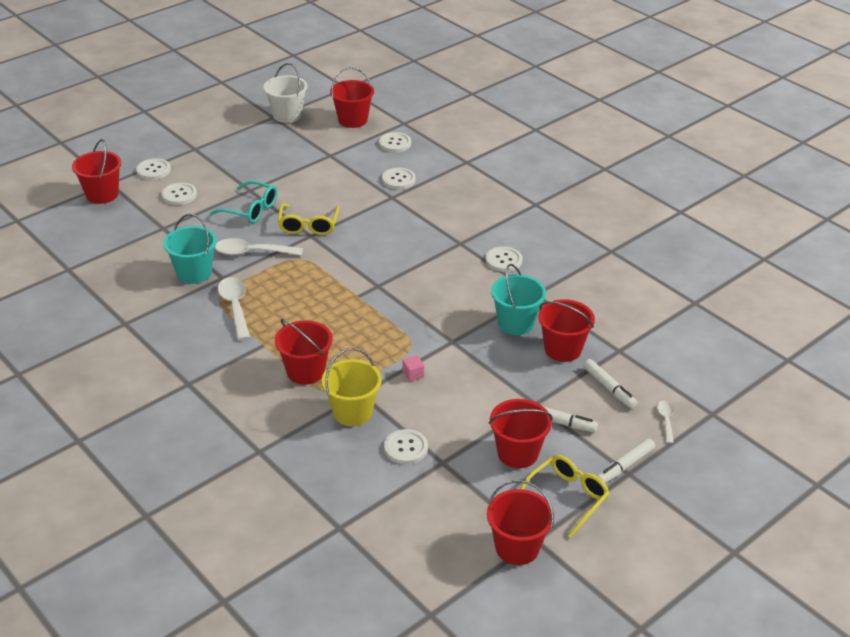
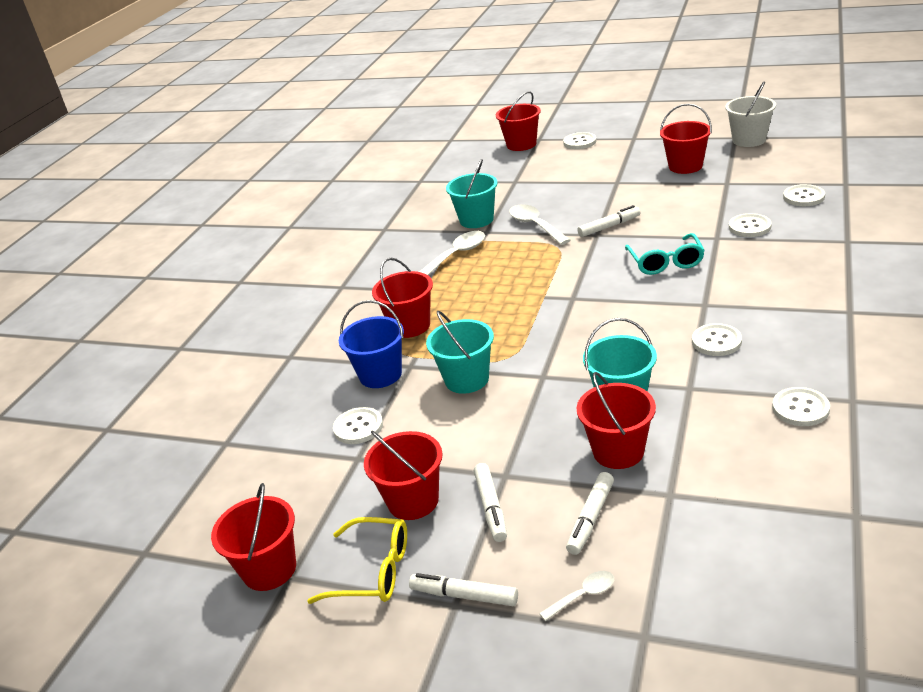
camera: 65 degrees right, 5 degrees down
white button [162,182,197,205] -> white button moved to [772,387,830,426]
turquoise glasses [210,181,277,223] -> turquoise glasses moved to [625,233,705,275]
yellow glasses [278,203,340,235] -> white marker [577,205,641,237]
yellow bucket [322,348,382,426] -> blue bucket [339,300,404,388]
red bucket [330,67,374,128] -> red bucket moved to [660,104,712,174]
pink cube [402,355,424,381] -> turquoise bucket [426,311,494,394]

